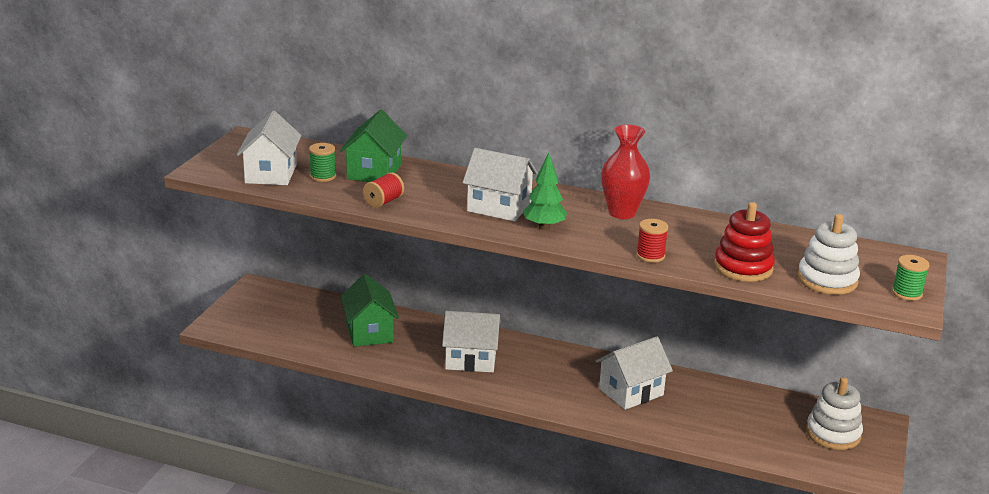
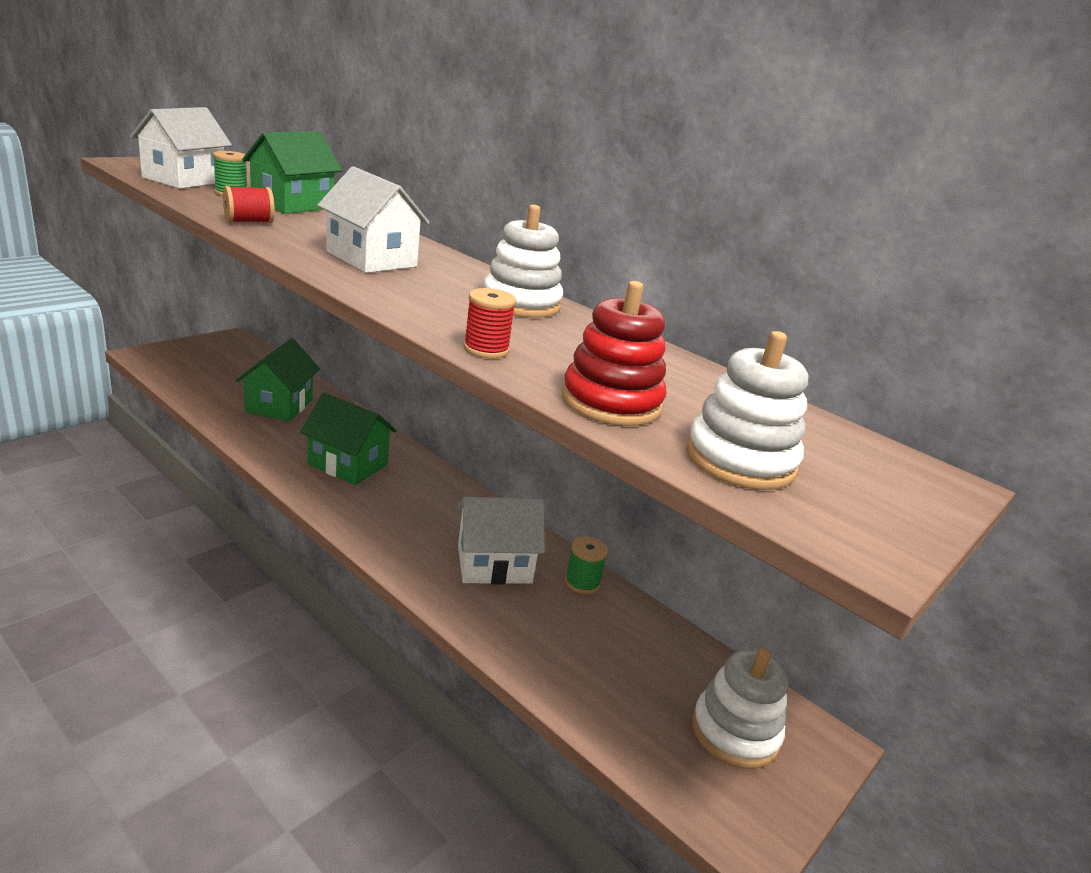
camera: 20 degrees right, 0 degrees up
white house [442,311,501,373] -> green house [300,393,397,485]
green tree [523,153,567,230] -> none
red vase [601,125,650,219] -> white stacking toy [484,205,563,318]
green spool [892,255,930,301] -> green spool moved to [565,537,608,594]

